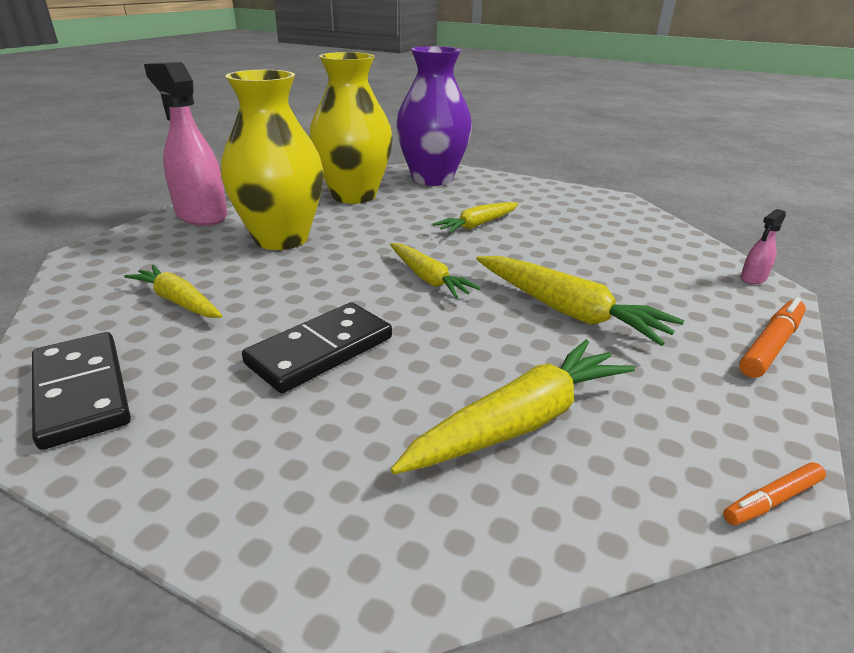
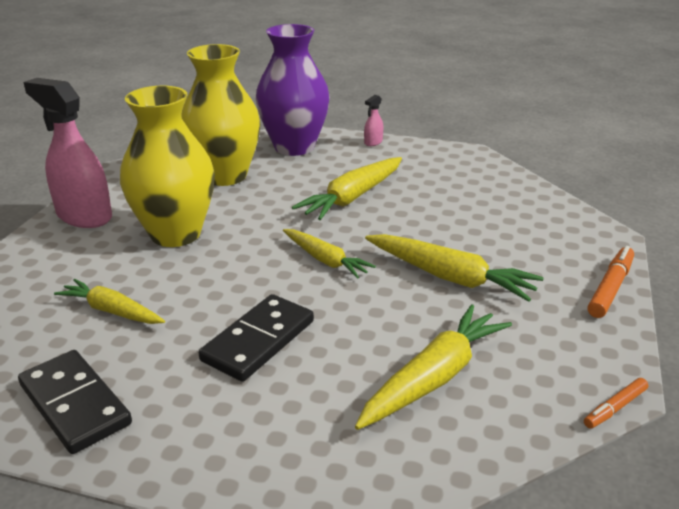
camera: 10 degrees left, 0 degrees up
yellow carrot [432,202,519,233] -> yellow carrot [292,157,402,220], size x1.53
pink spray bottle [741,209,786,285] -> pink spray bottle moved to [364,95,383,146]

